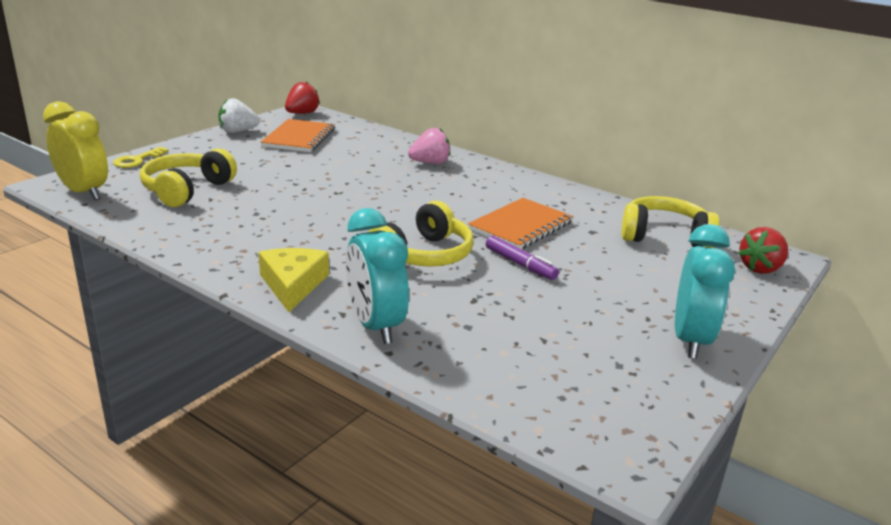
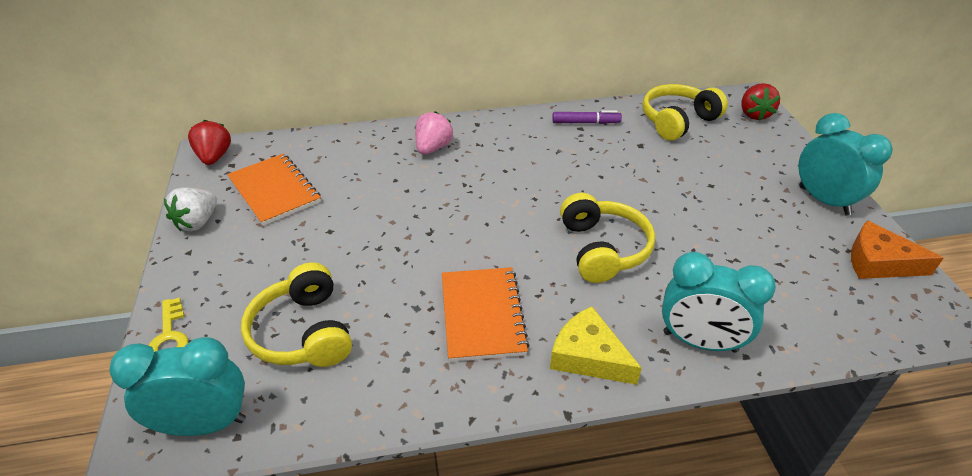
camera: 45 degrees left, 15 degrees up
yellow clock [43,101,108,200] -> turquoise clock [109,337,246,436]
orange notebook [468,198,573,249] -> orange notebook moved to [442,267,529,362]
purple marker [486,236,559,280] -> purple marker moved to [552,110,622,124]
none -> orange cheese [851,220,944,279]

